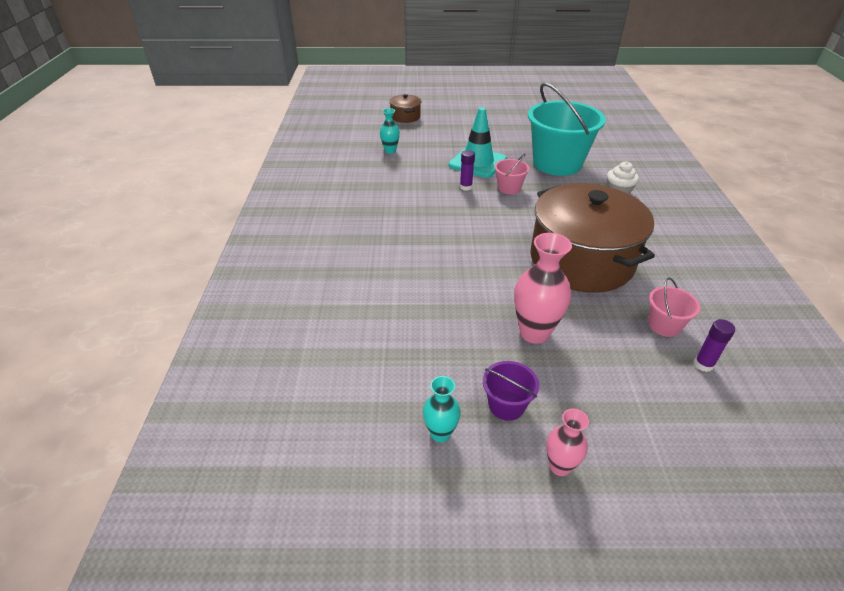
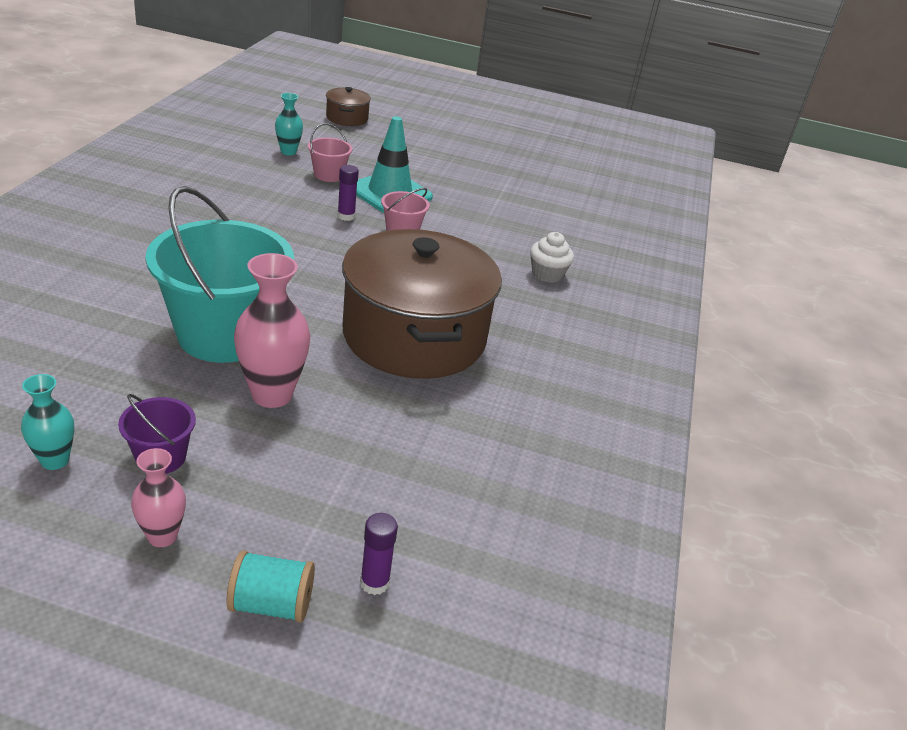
camera: 10 degrees right, 5 degrees down
turquoise bucket [528,83,606,176] -> turquoise bucket moved to [145,186,294,363]
pink bucket [648,277,700,337] -> pink bucket moved to [308,123,353,182]
purple glue stick [694,319,735,372] -> purple glue stick moved to [360,513,398,595]
none -> turquoise spool [227,551,315,623]

